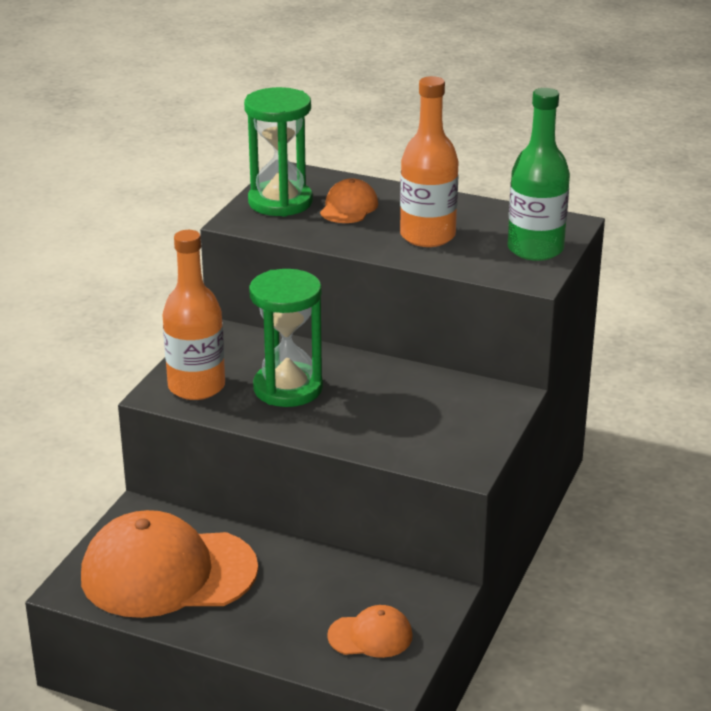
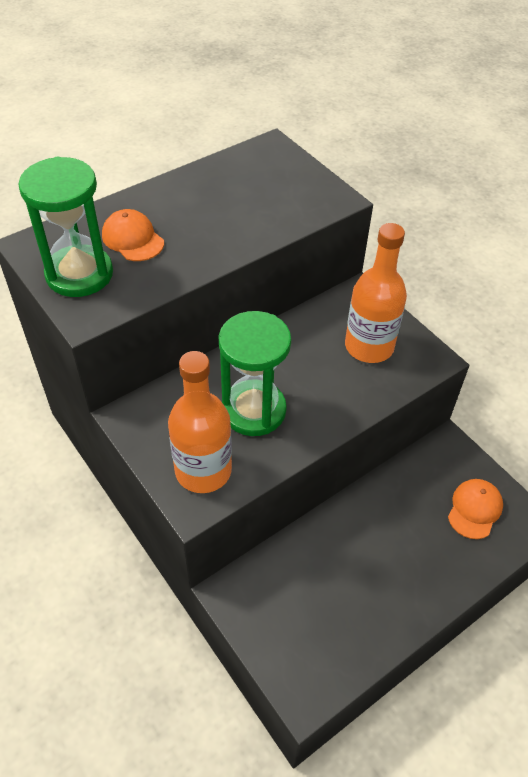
camera: 60 degrees left, 20 degrees up
orange cap [81,510,258,618] -> none
orange bottle [400,76,459,247] -> orange bottle moved to [345,223,407,363]
green bottle [508,88,570,261] -> none

